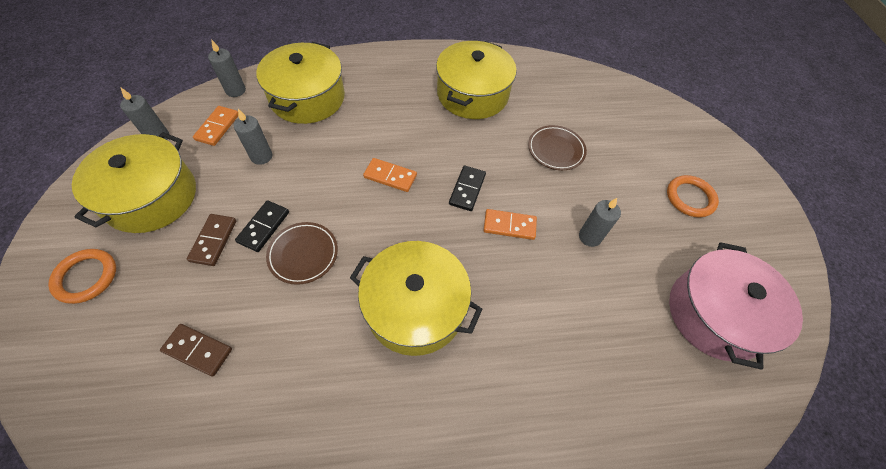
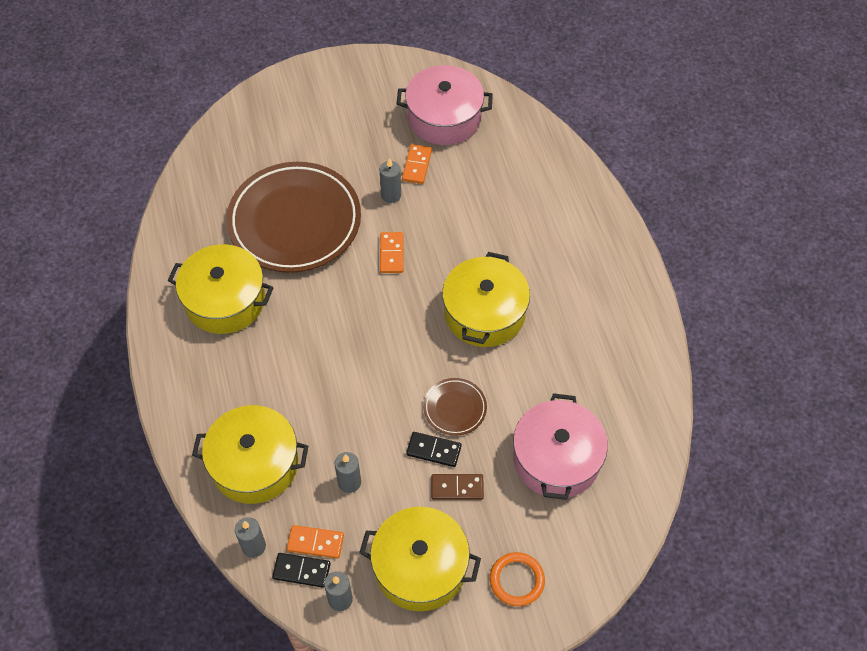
camera: 95 degrees left, 0 degrees up
brown domino [160,324,232,377] -> pink pot [513,393,608,500]
orange domino [363,158,417,192] -> orange domino moved to [402,144,432,184]
black domino [449,165,486,211] -> black domino moved to [272,553,330,588]
brown plate [528,125,587,170] -> brown plate [227,162,361,273], size x2.30
orange ring [667,175,719,217] -> none

